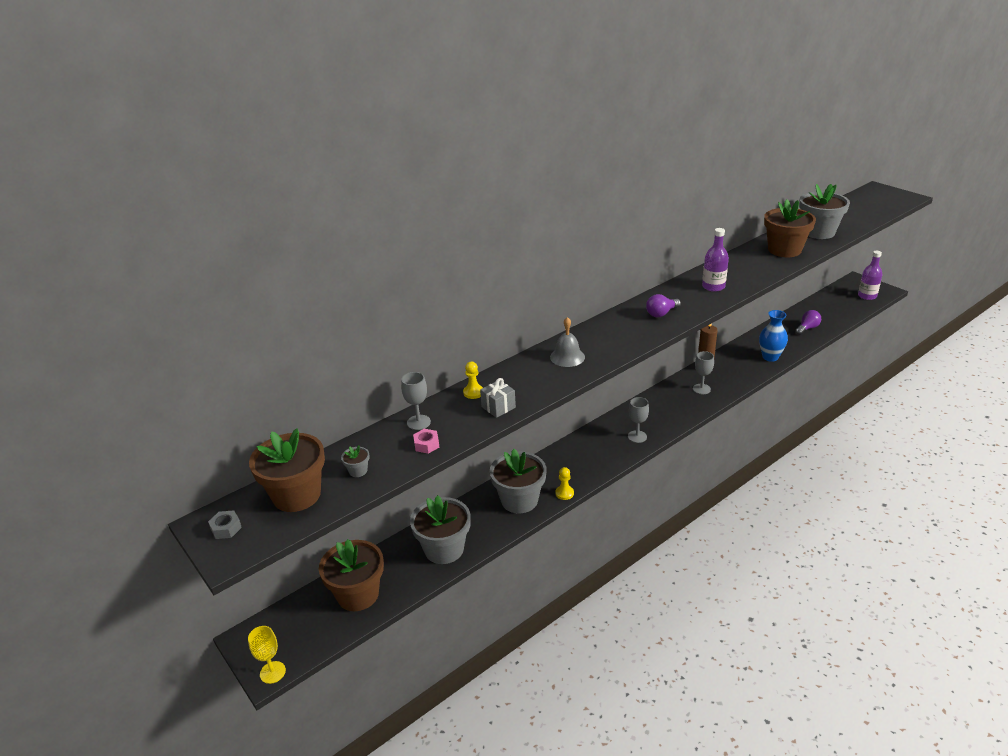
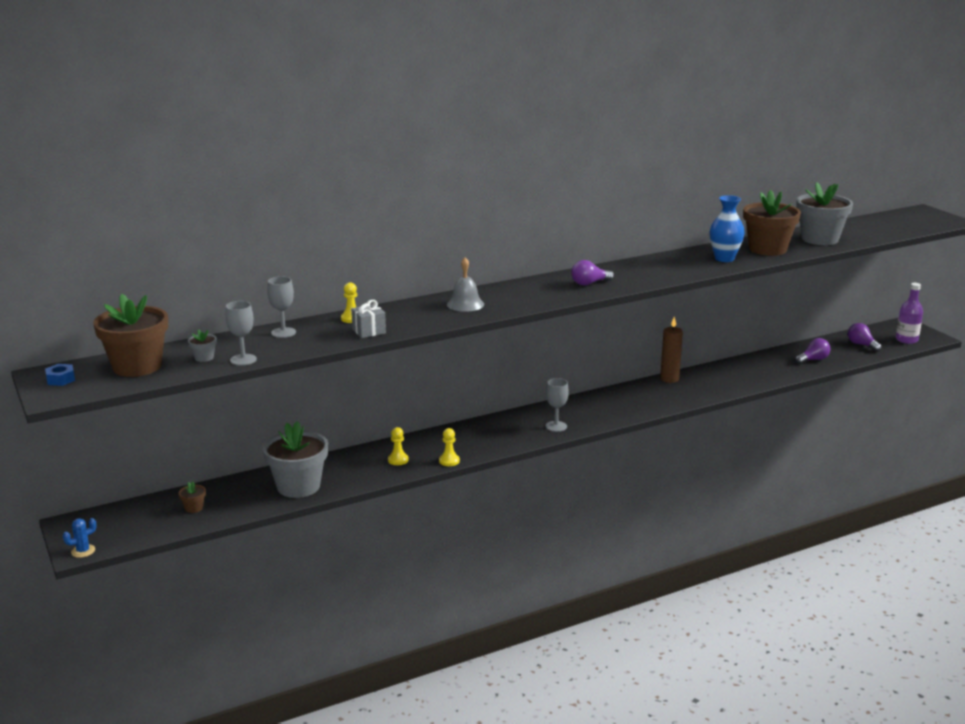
camera: 10 degrees right, 10 degrees down
grey nut [208,510,242,539] -> blue nut [45,364,75,386]
yellow goblet [248,626,286,684] -> blue cactus [63,518,97,558]
brown flower pot [319,539,384,611] -> brown flower pot [178,481,206,513], size x0.40
pink nut [413,429,439,454] -> none
grey flower pot [490,449,546,513] -> yellow pawn [388,427,409,465]
grey goblet [693,351,714,394] -> grey goblet moved to [225,301,257,366]
purple bottle [702,228,729,292] -> none
blue vase [759,310,788,362] -> blue vase moved to [710,195,745,262]
none -> purple light bulb [848,323,882,352]

